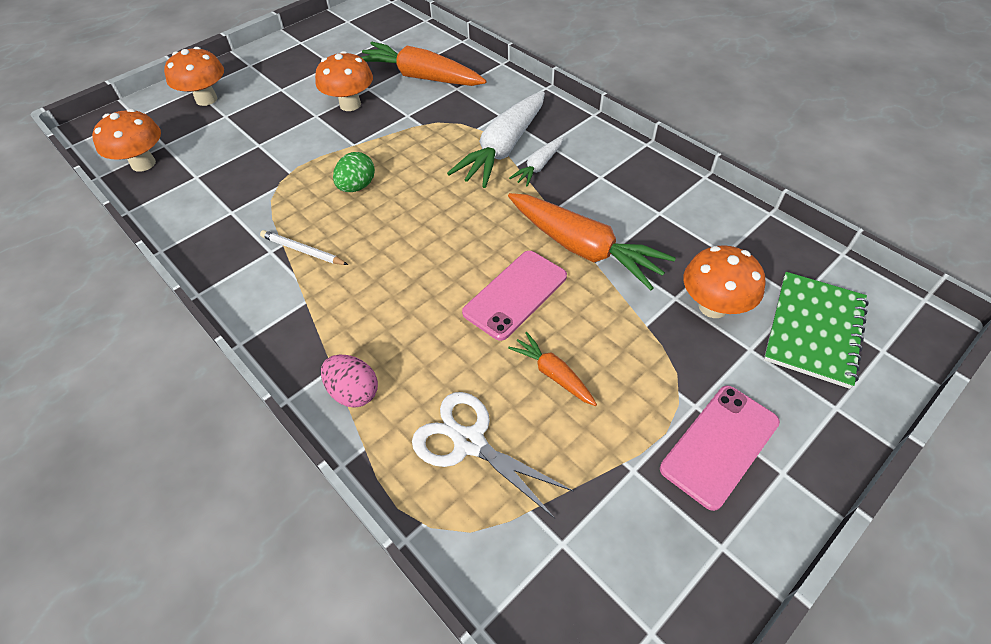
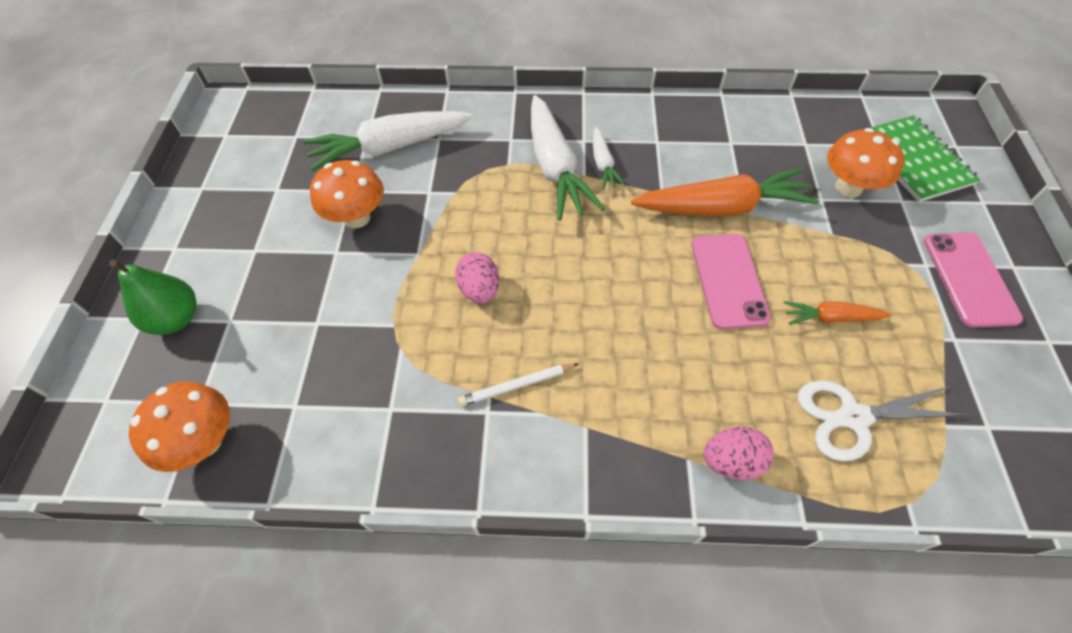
camera: 45 degrees left, 5 degrees up
orange mushroom [164,47,224,106] -> green pear [109,260,196,335]
green egg [333,152,375,192] -> pink egg [455,252,499,304]
orange carrot [361,42,487,86] -> white carrot [303,111,473,171]

